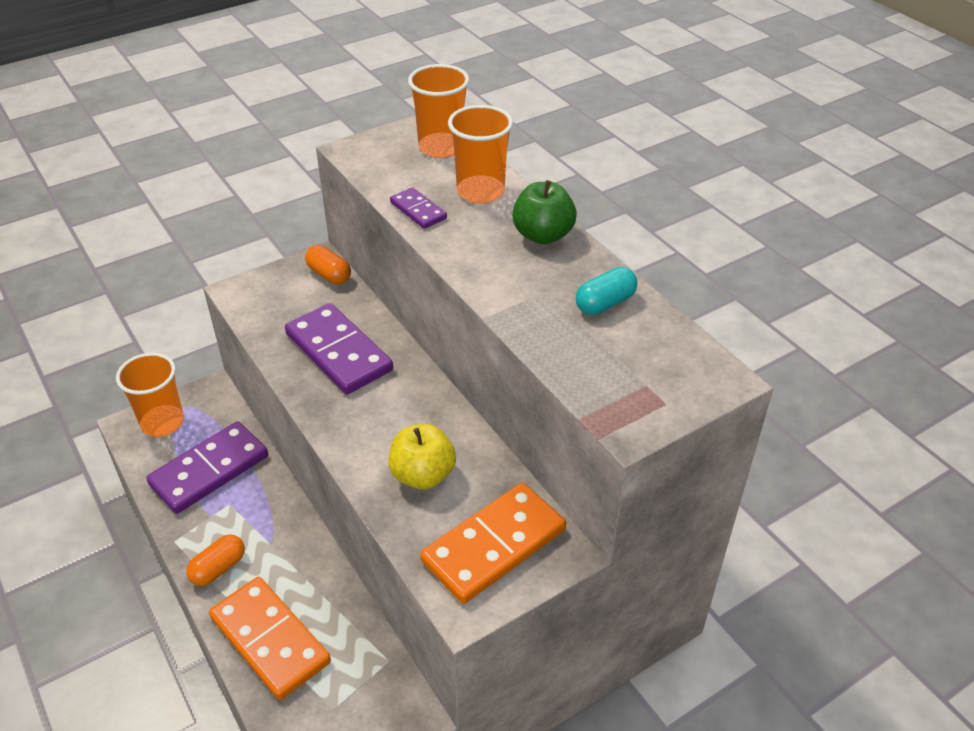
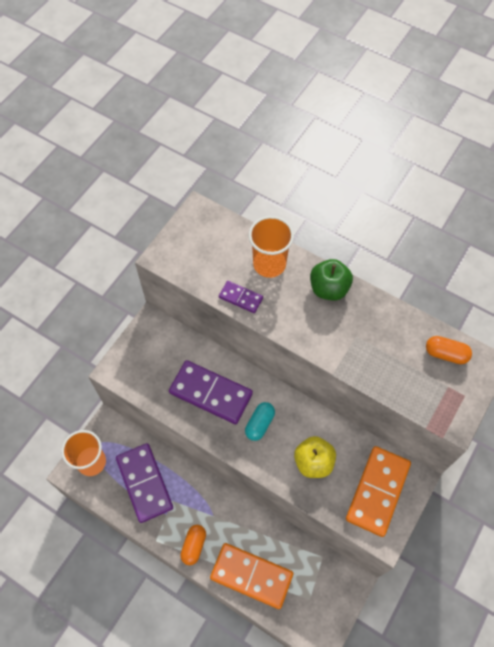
camera: 25 degrees left, 20 degrees up
purple domino [146,421,268,514] -> purple domino turned 45 degrees counterclockwise [116,443,173,523]
orange capsule [305,245,351,284] -> orange capsule moved to [426,336,472,364]
orange cup [408,64,469,158] -> none
turquoise capsule [576,267,637,315] -> turquoise capsule moved to [245,402,275,441]

